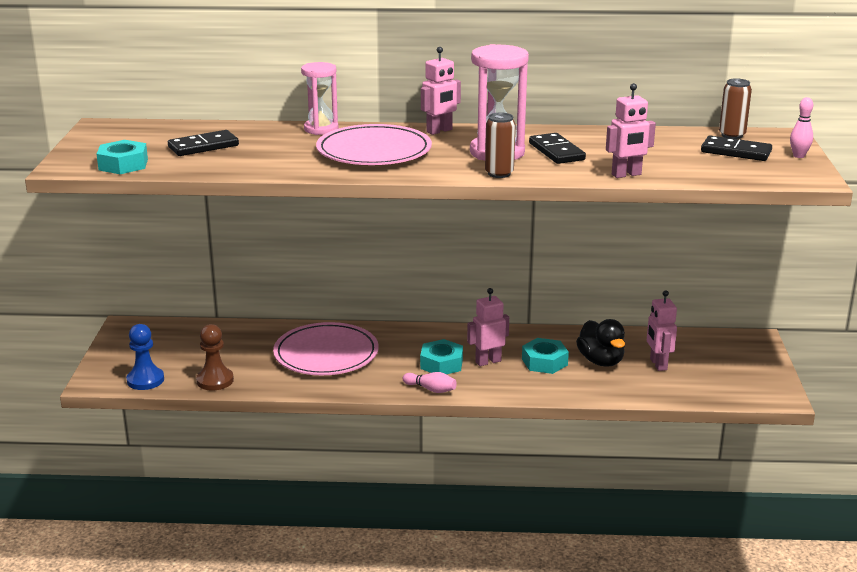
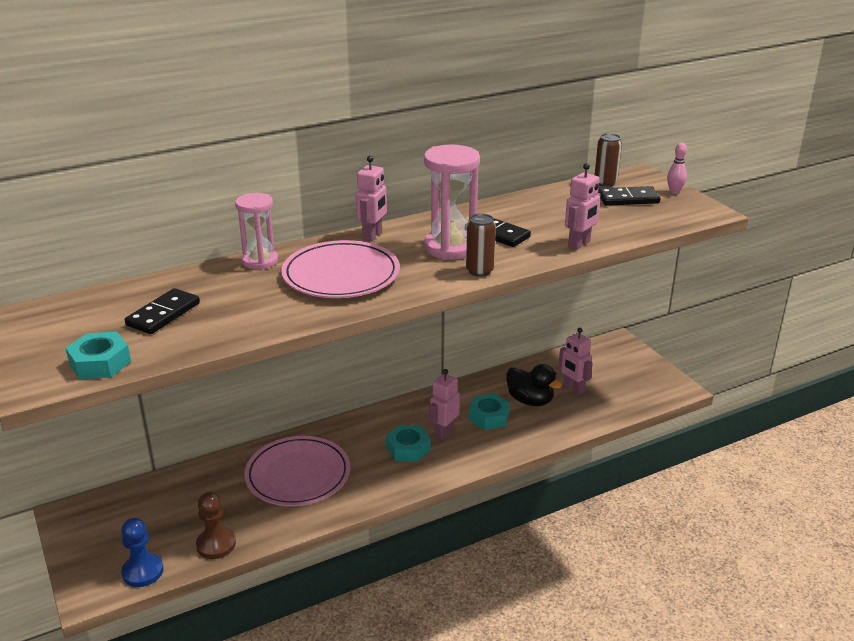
camera: 30 degrees left, 5 degrees up
pink bowling pin [402,372,457,393] -> none

